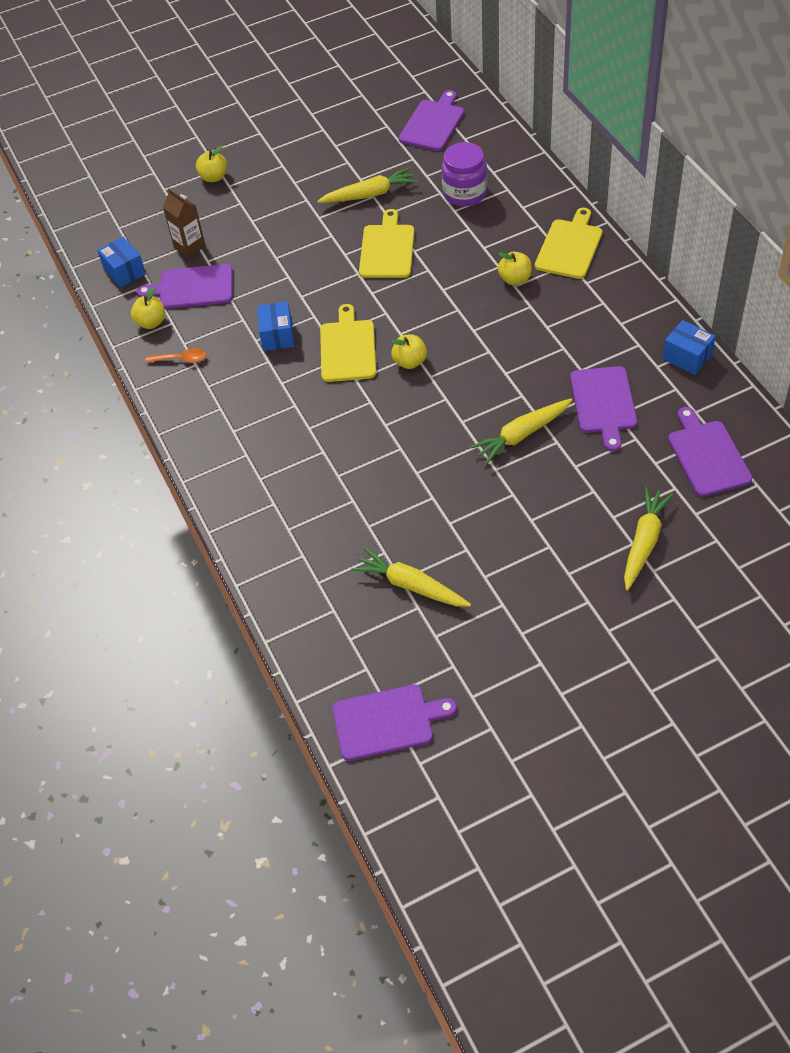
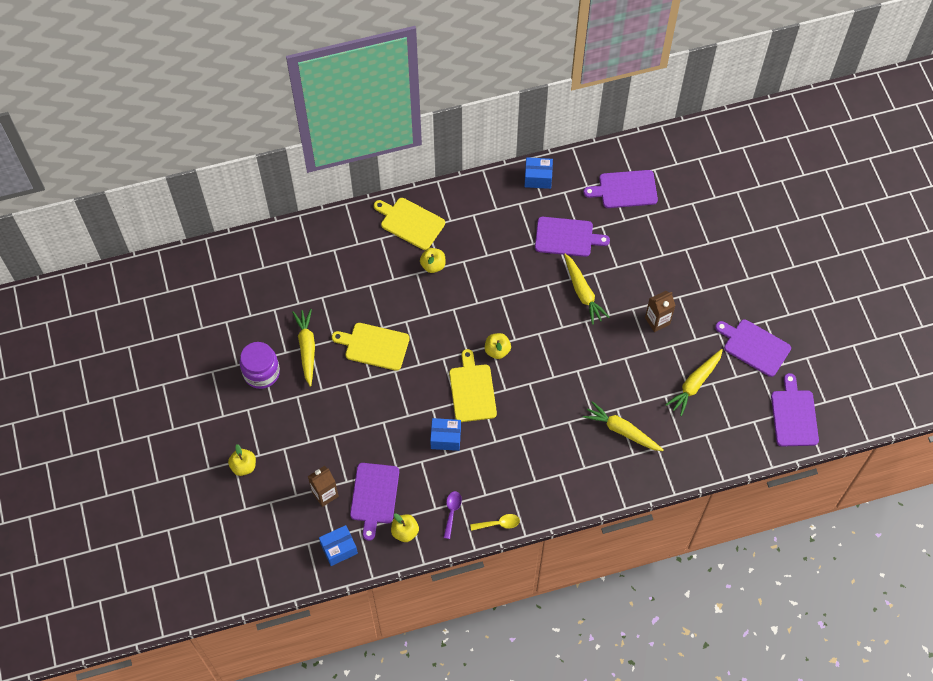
camera: 85 degrees left, 10 degrees up
orange spoon [145,348,206,363] -> purple spoon [443,491,462,539]
yellow cutting board [320,304,376,382] -> yellow cutting board turned 75 degrees clockwise [449,349,497,422]
purple cutting board [399,90,464,151] -> purple cutting board moved to [715,319,791,377]
purple jar [441,142,487,206] -> purple jar moved to [240,342,280,389]
yellow carrot [624,487,673,591] -> yellow carrot moved to [583,401,663,451]
blue box [663,320,716,375] -> blue box turned 45 degrees clockwise [525,157,553,189]
none -> yellow spoon [470,514,520,531]
none -> brown carton [645,291,676,332]

